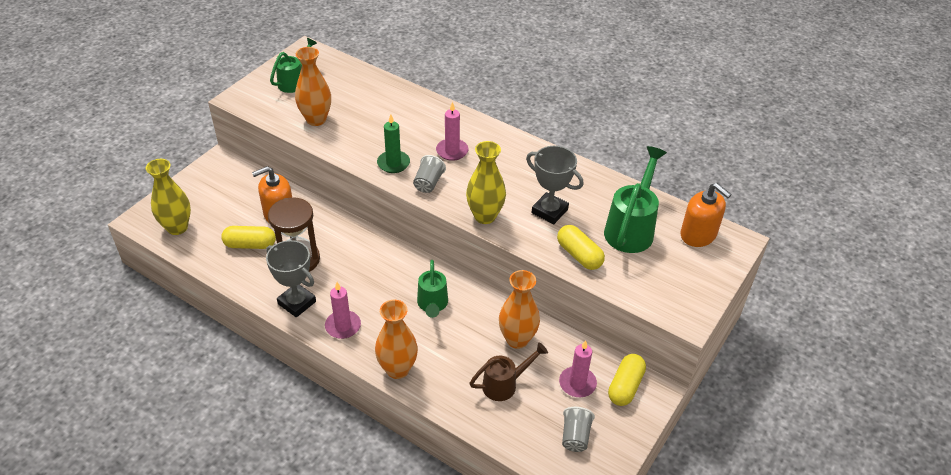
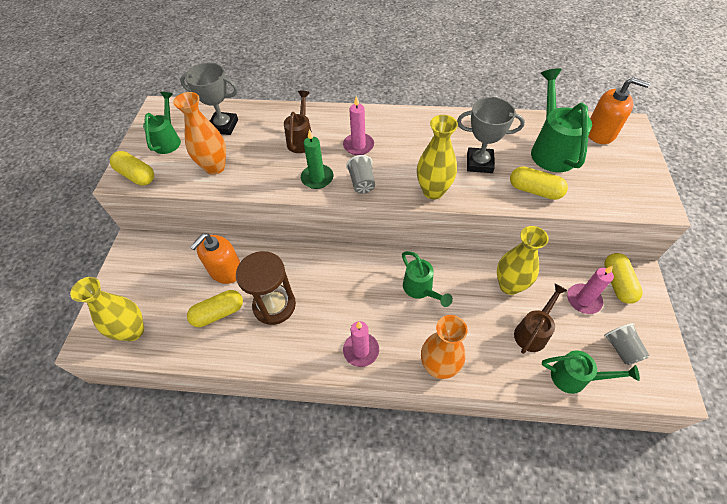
camera: 25 degrees left, 10 degrees up
grey trophy [266,240,316,317] -> grey trophy moved to [180,63,238,135]
orange vase [499,270,540,349] -> yellow vase [497,226,549,295]
none -> yellow capsule [110,151,154,185]
none -> brown watering can [284,91,312,153]
none -> green watering can [542,350,640,394]

